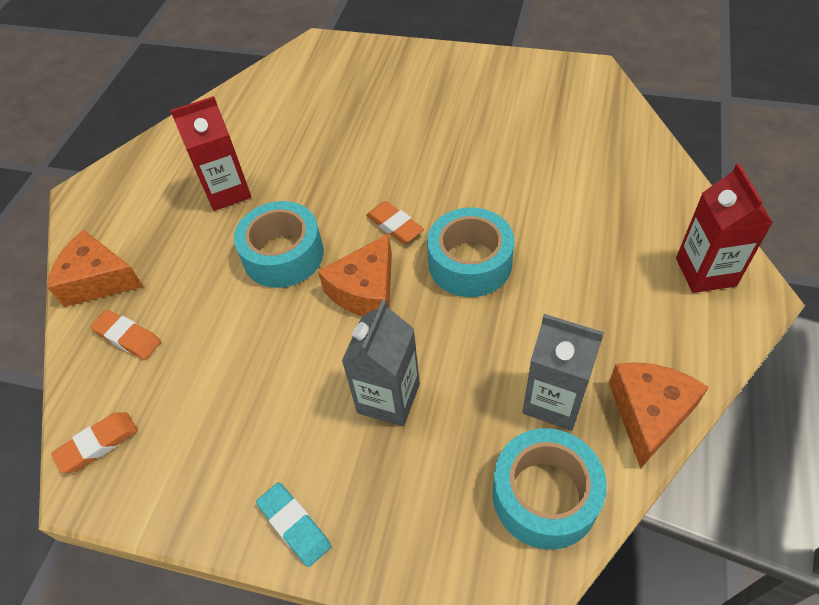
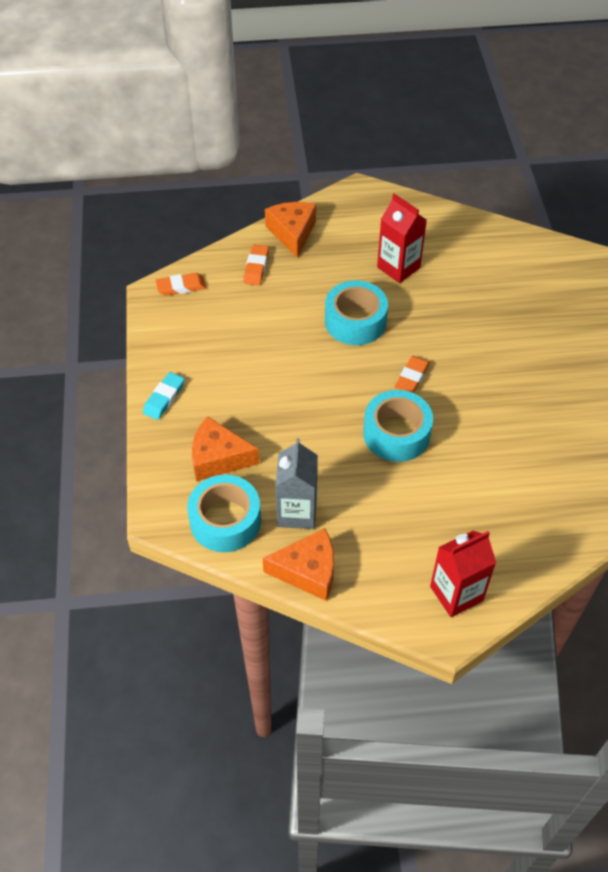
camera: 65 degrees right, 0 degrees up
orange eraser [51,412,138,473] -> orange eraser turned 45 degrees counterclockwise [156,273,206,296]
orange cheese [318,233,392,316] -> orange cheese moved to [192,416,260,482]
grey carton [342,299,420,426] -> none

